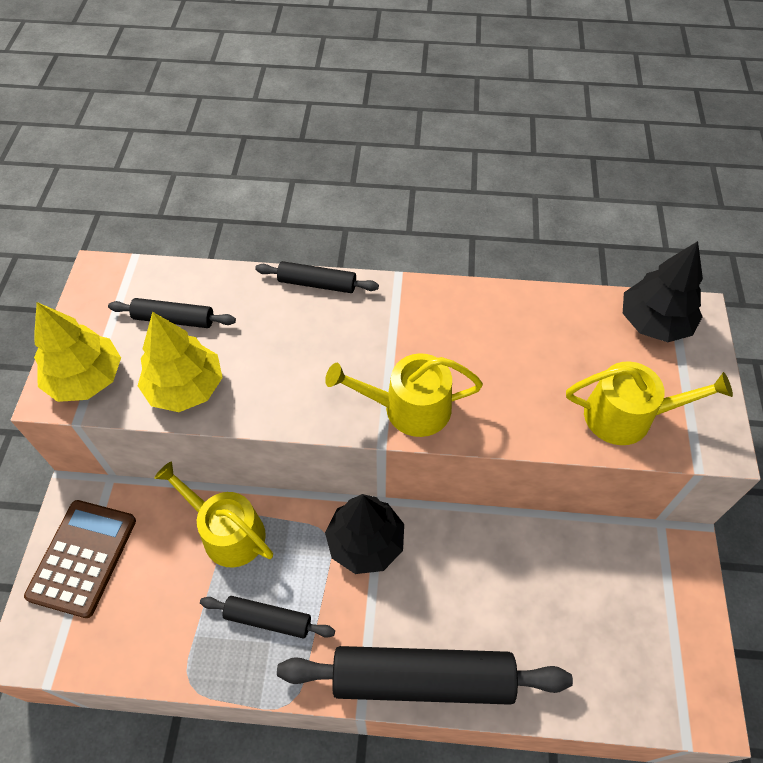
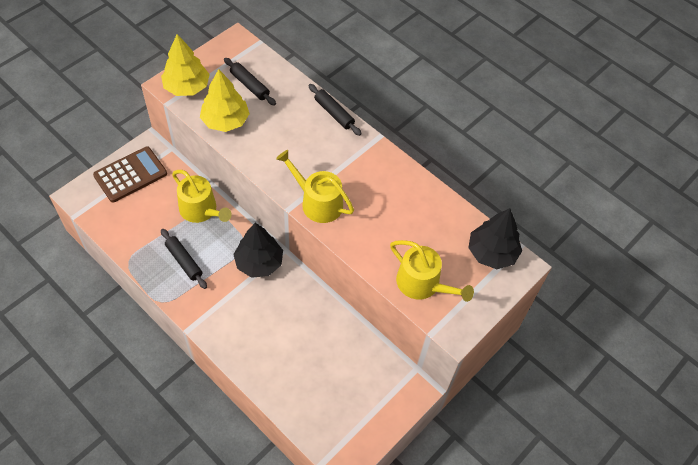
camera: 35 degrees right, 0 degrees up
yellow watering can [154,461,273,568] -> yellow watering can turned 150 degrees clockwise [172,170,232,223]
black rolling pin [277,646,573,705] -> none

